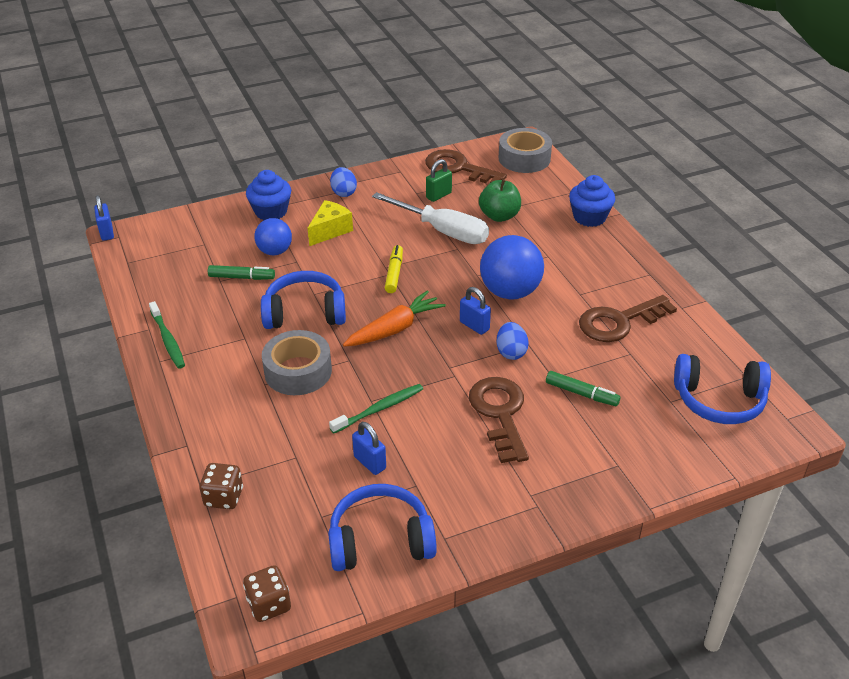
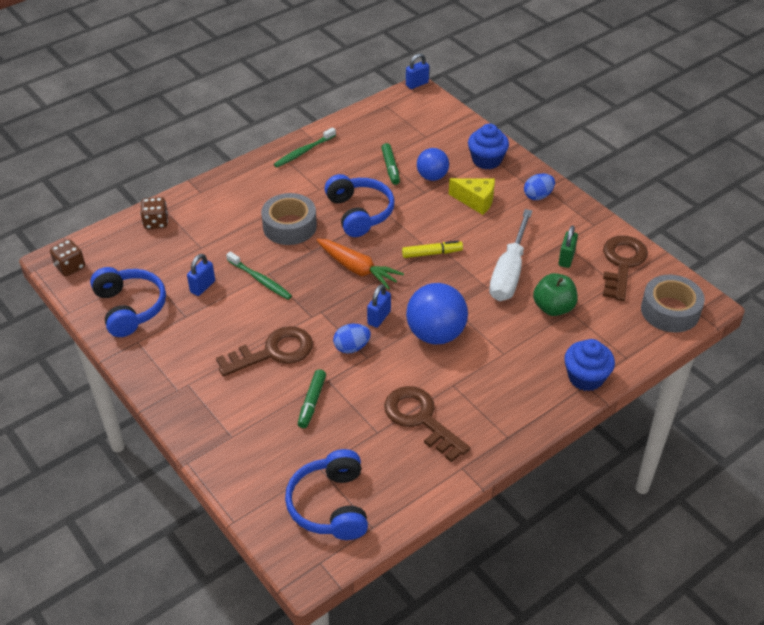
camera: 75 degrees right, 5 degrees up
green padlock [426,159,452,202] -> green padlock turned 75 degrees clockwise [558,225,578,268]

